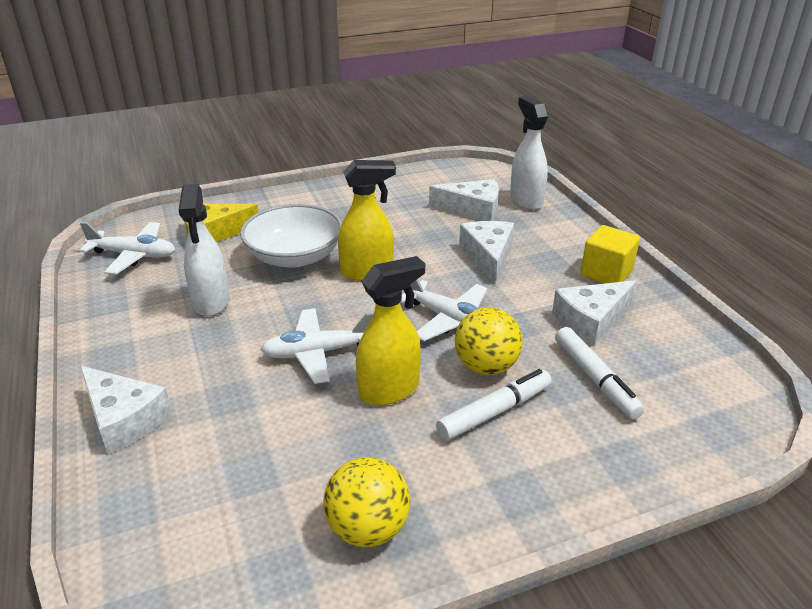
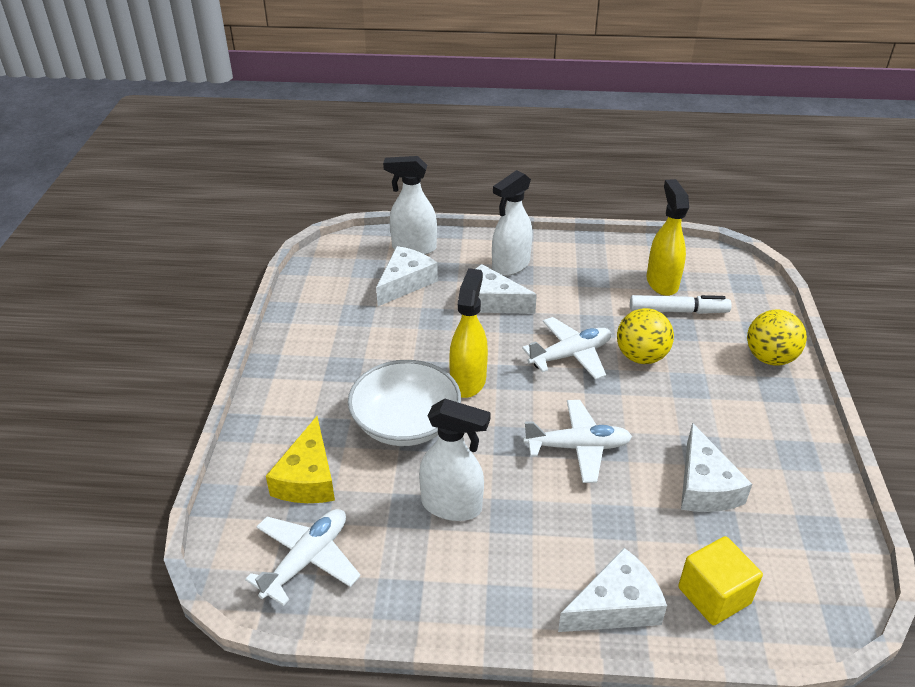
camera: 65 degrees left, 5 degrees up
white plane [260,308,374,384] -> white plane turned 105 degrees counterclockwise [523,400,632,483]
yellow ball [323,457,410,547] -> yellow ball moved to [747,310,807,366]
yellow spray bottle [356,256,425,405] -> yellow spray bottle moved to [647,179,689,296]
white marker [436,369,552,441] -> none
white cheese [552,280,637,345] -> white cheese moved to [681,423,752,512]
yellow cube [580,225,640,284] -> yellow cube moved to [678,536,763,625]
none -> white spray bottle [492,170,532,276]

